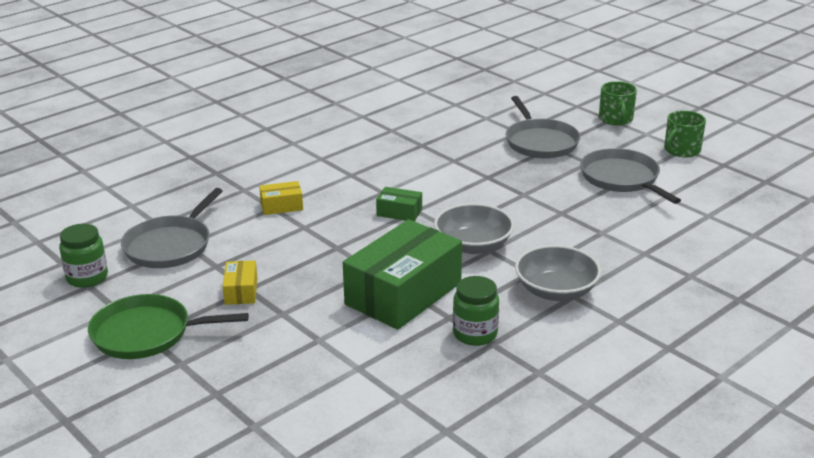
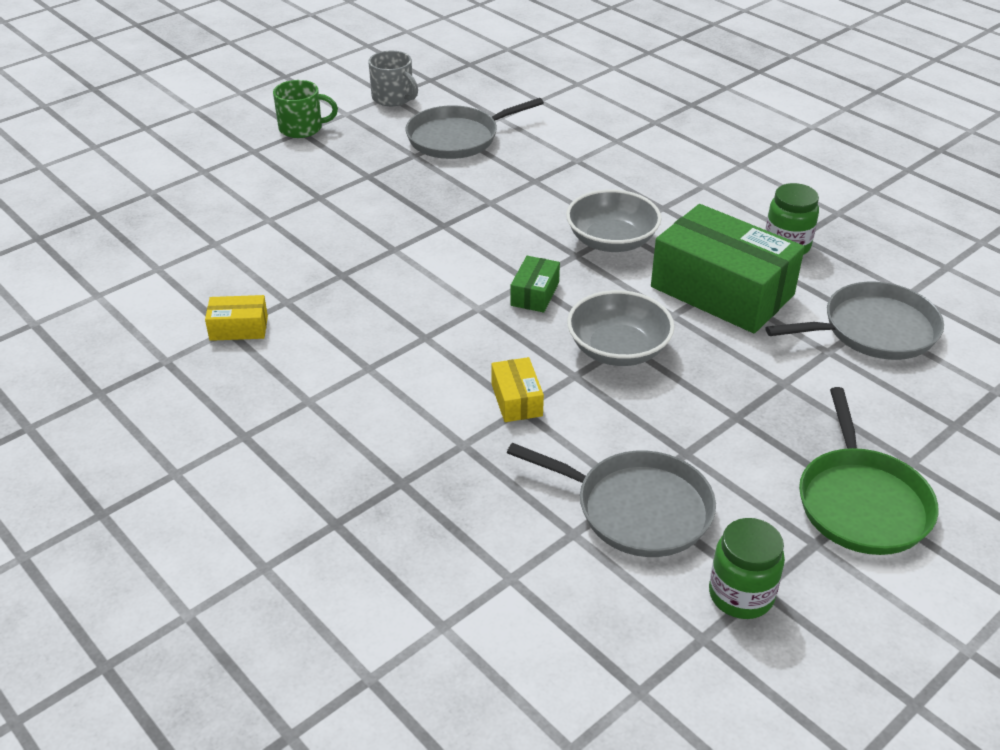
camera: 90 degrees left, 10 degrees up
yellow box [223,260,258,305] -> yellow box moved to [205,295,268,341]
grey pan [506,96,580,158] -> grey pan moved to [765,282,944,360]
grey bowl [515,245,601,301] -> grey bowl moved to [567,290,674,366]
green mug [664,110,706,158] -> grey mug [368,51,418,106]

